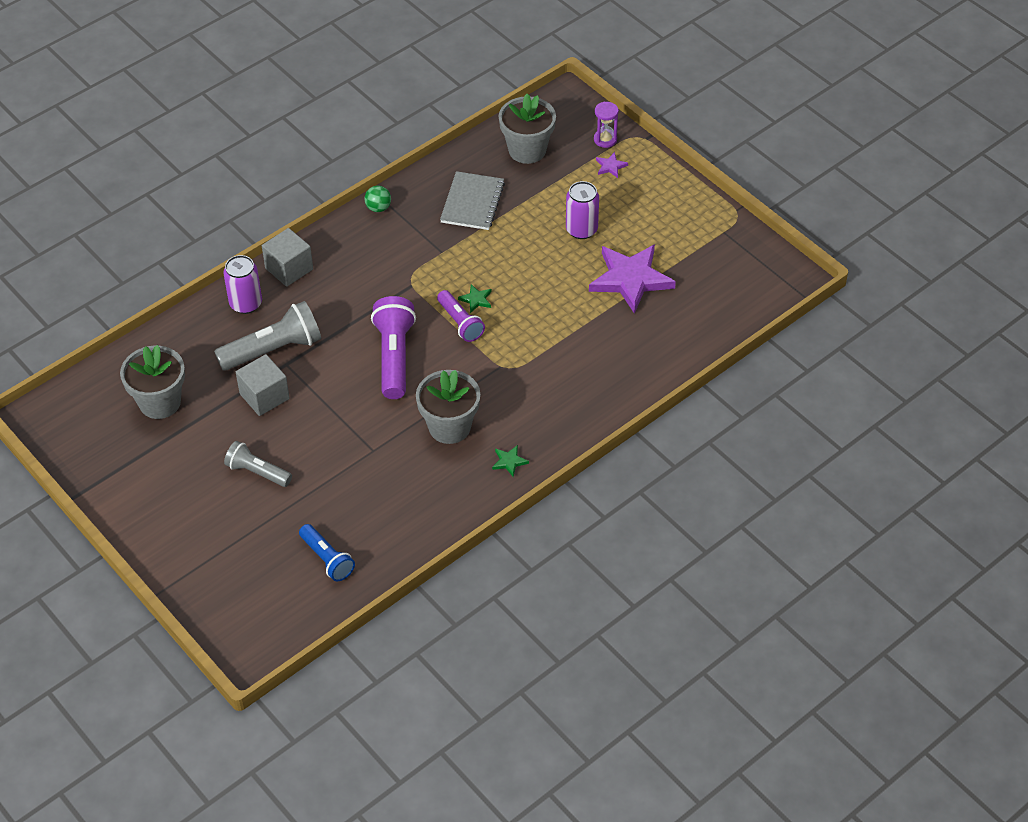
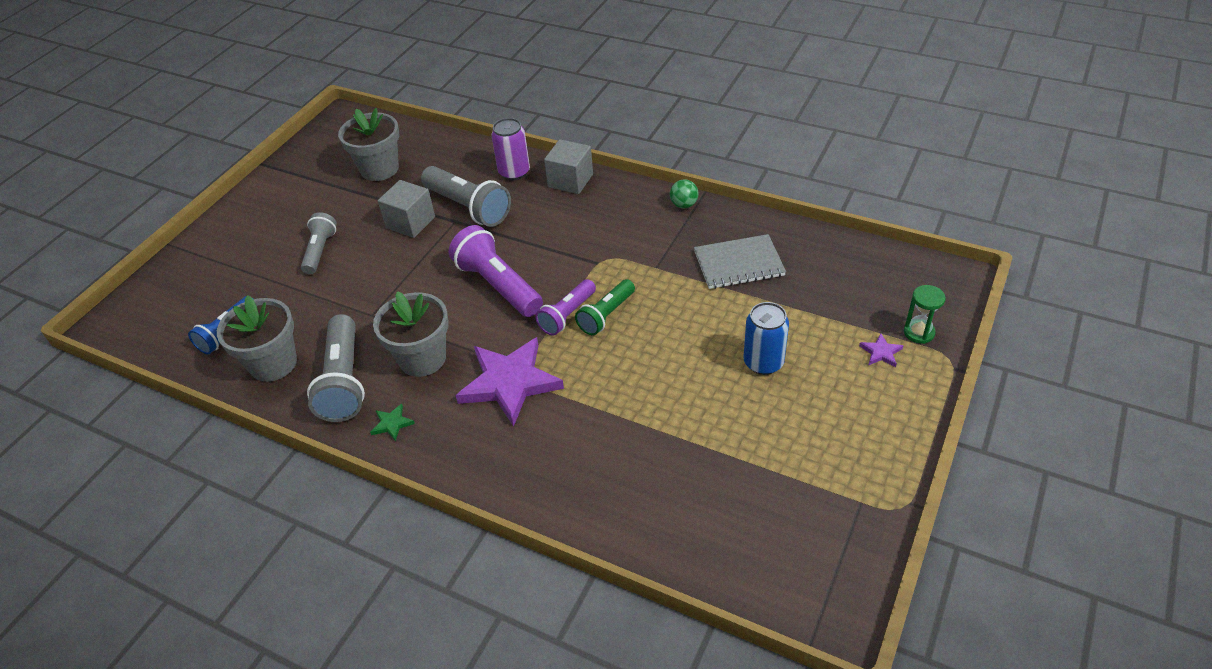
camera: 70 degrees right, 5 degrees down
purple flashlight [371,296,416,399] -> purple flashlight turned 105 degrees counterclockwise [449,225,543,317]
green star [458,284,491,313] -> green flashlight [575,279,635,335]
grey flower pot [499,94,556,164] -> grey flower pot moved to [217,295,297,382]
purple can [566,181,599,239] -> blue can [744,302,789,375]
purple star [589,244,676,314] -> purple star moved to [455,337,564,427]
purple hourglass [594,102,619,148] -> green hourglass [904,285,946,344]
none -> grey flashlight [307,314,365,422]

